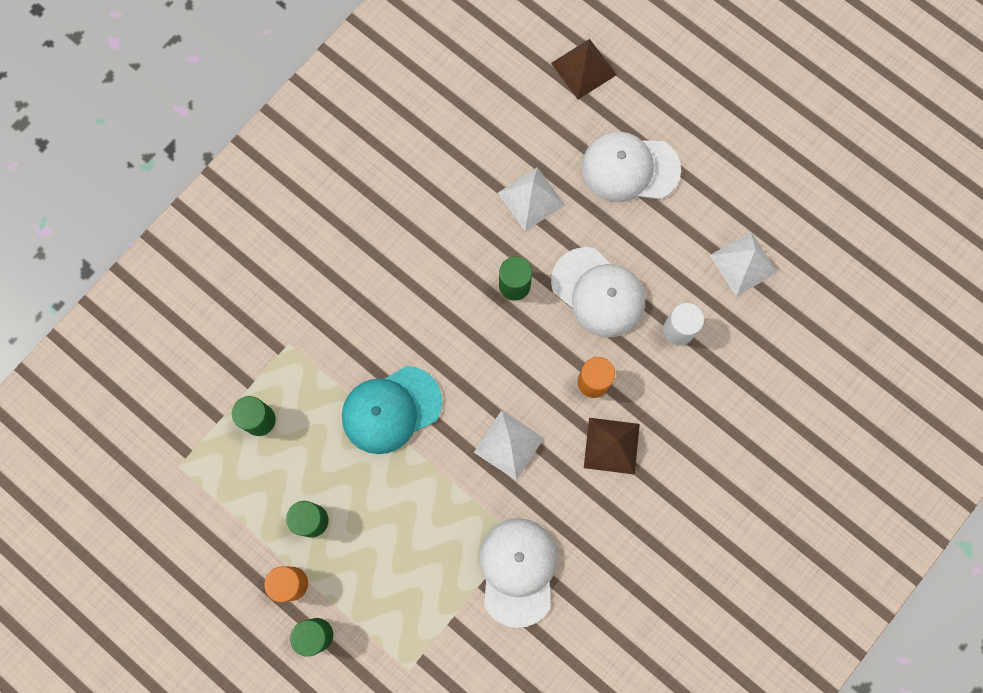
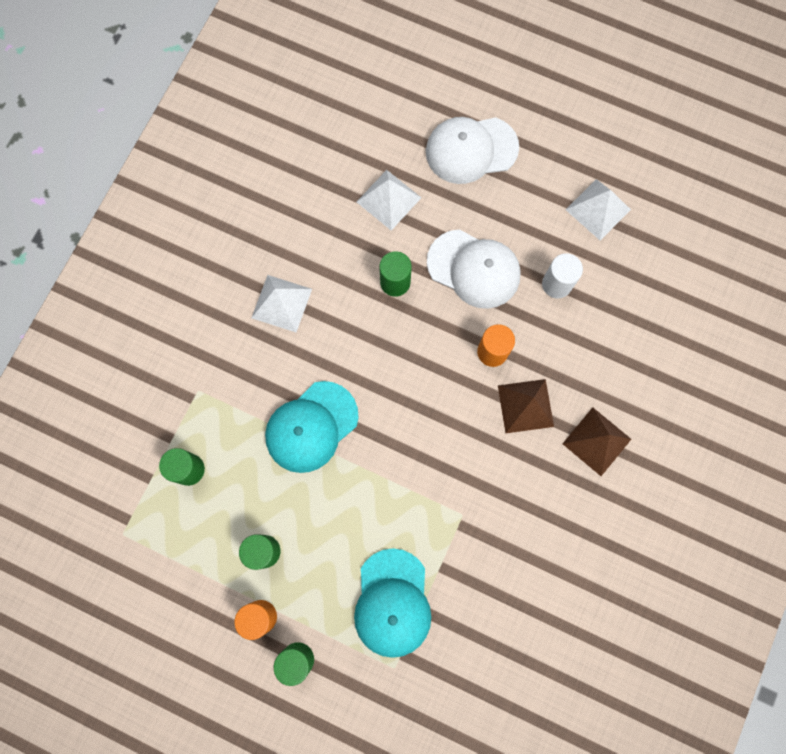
camera: 15 degrees left, 0 degrees up
white pyramid [474,410,544,481] -> white pyramid moved to [252,275,312,332]
white cap [479,518,557,628] -> none
brown pyramid [551,39,616,99] -> brown pyramid moved to [563,407,631,476]
none -> turquoise cap [354,548,431,658]

